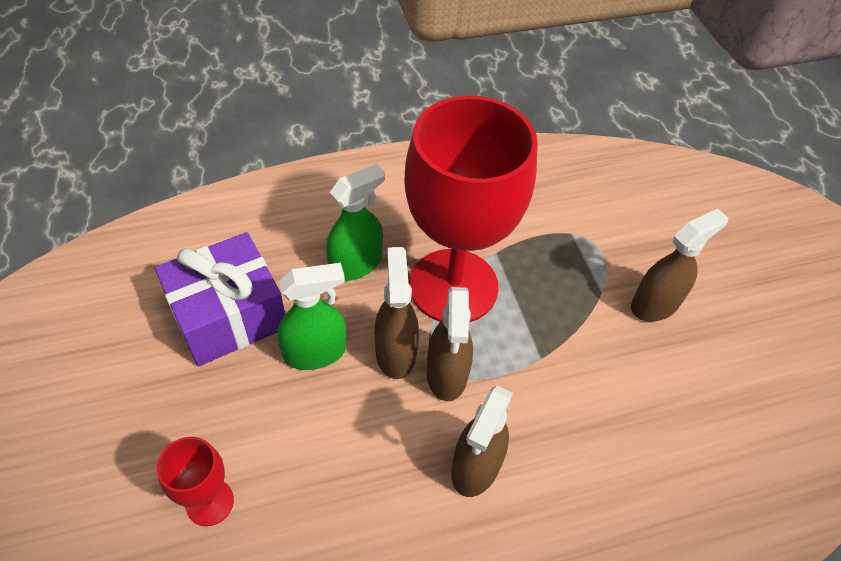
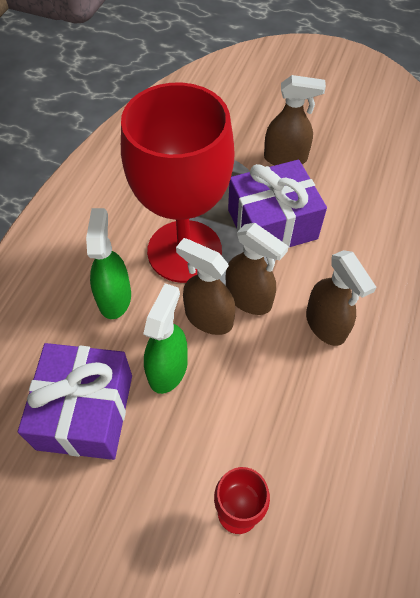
camera: 50 degrees left, 5 degrees up
brown spray bottle [631,209,728,322] -> brown spray bottle turned 90 degrees clockwise [264,75,326,165]
none -> purple gift [228,160,327,248]

